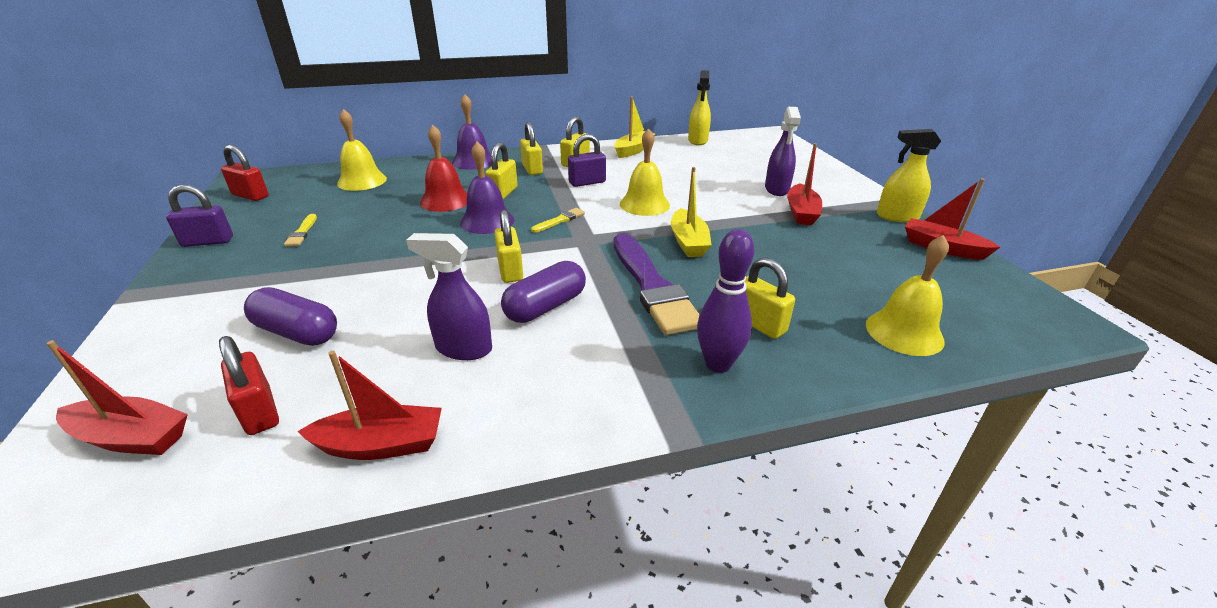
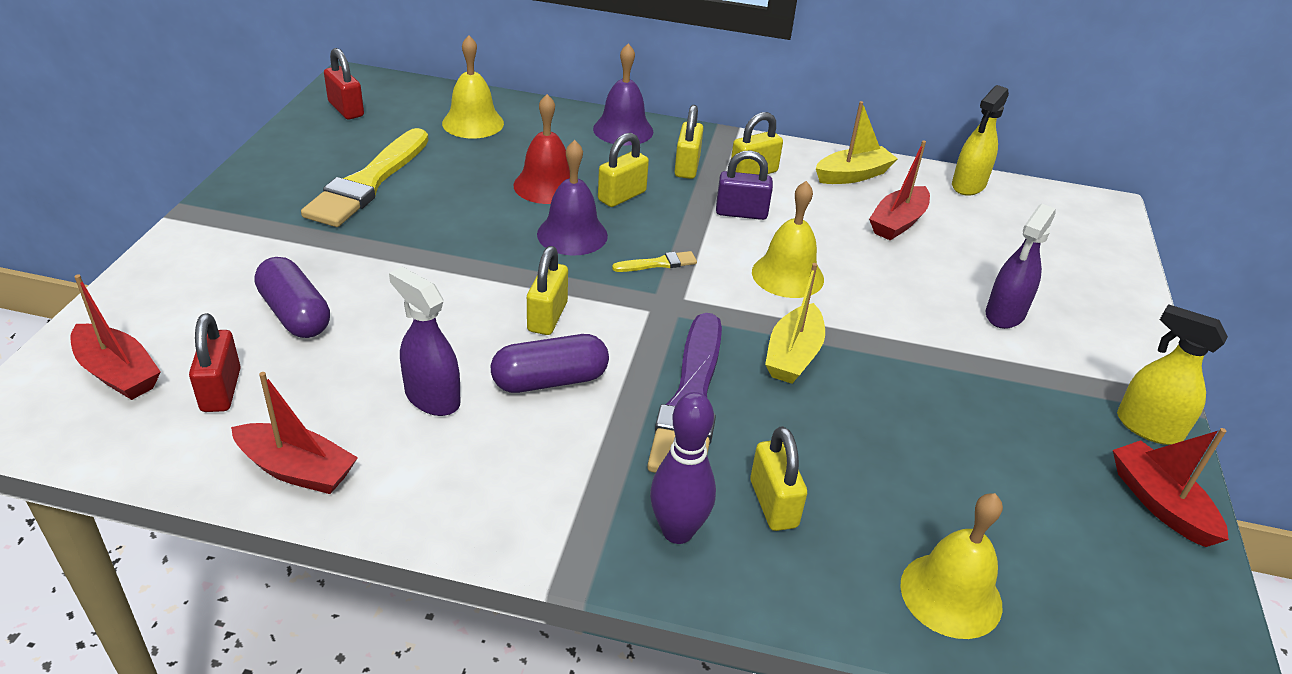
camera: 25 degrees right, 5 degrees up
purple padlock [166,185,233,247] -> none
yellow brush [284,214,317,246] -> yellow brush [301,128,429,227], size x2.38
red boat [787,143,822,225] -> red boat moved to [869,140,930,240]

